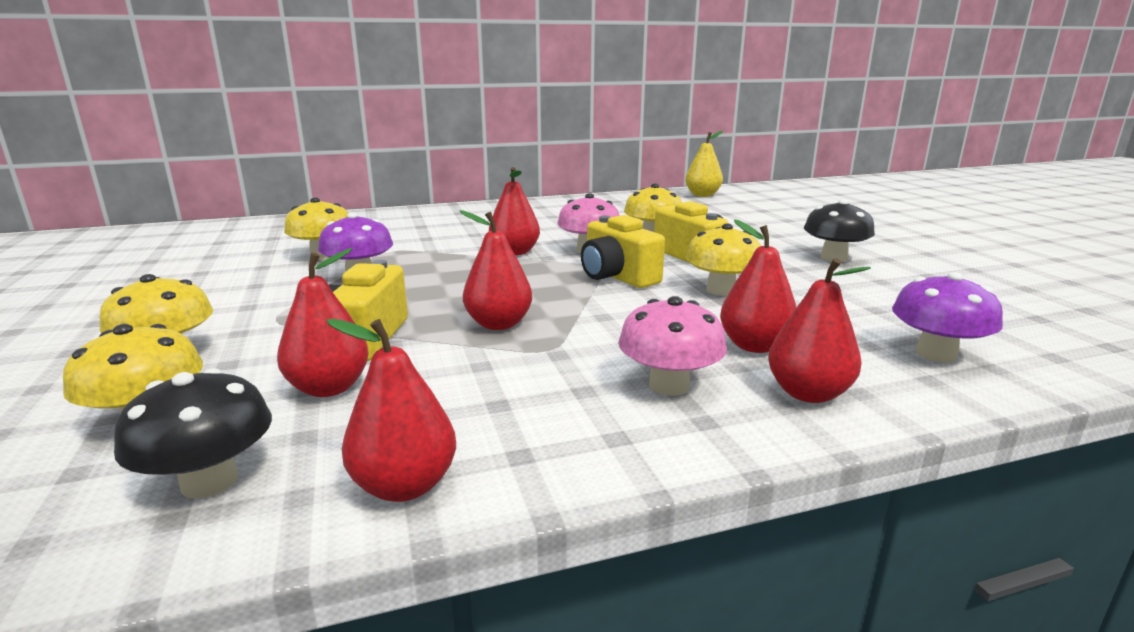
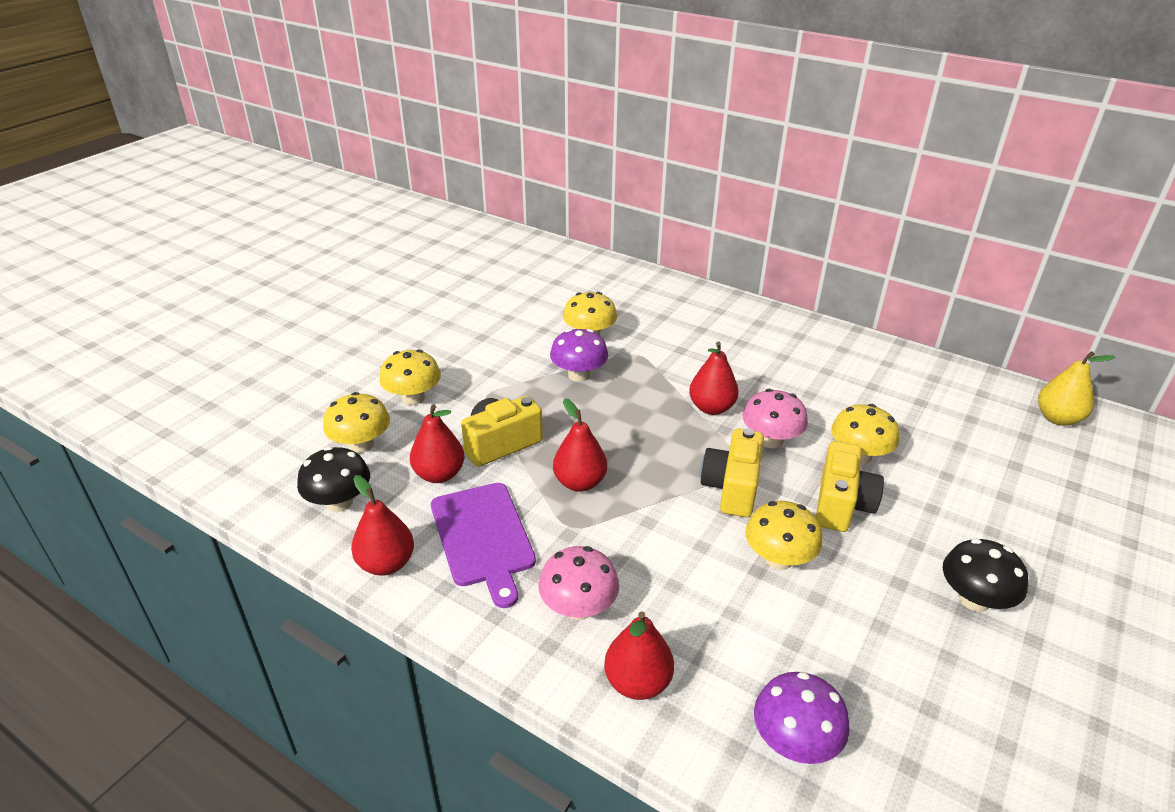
camera: 50 degrees right, 15 degrees up
red pear [720,219,796,353] -> none
none -> purple cutting board [431,483,536,608]

